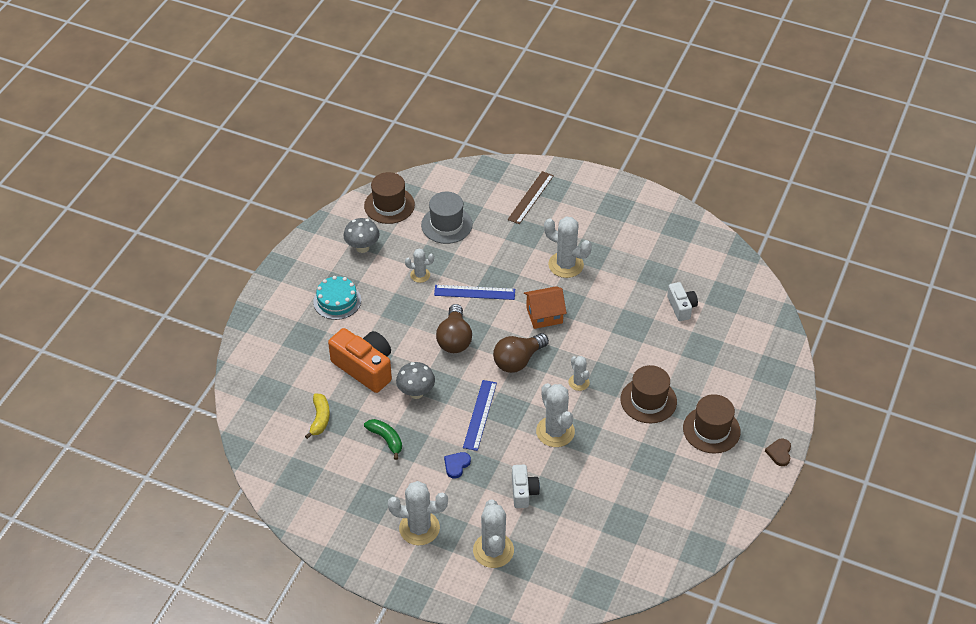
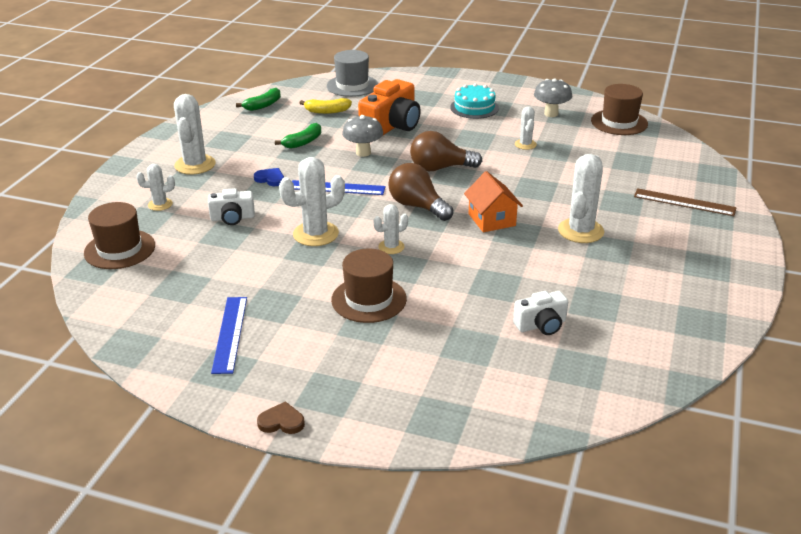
camera: 85 degrees right, 15 degrees down
grey hat [421,192,473,244] -> grey hat moved to [327,50,378,97]
blue ruler [434,285,515,300] -> blue ruler moved to [211,297,247,374]
white cactus [473,499,514,568] -> white cactus [136,164,175,211], size x0.56
brown hat [683,394,741,453] -> brown hat moved to [84,202,155,269]
none -> green banana [236,88,281,111]

